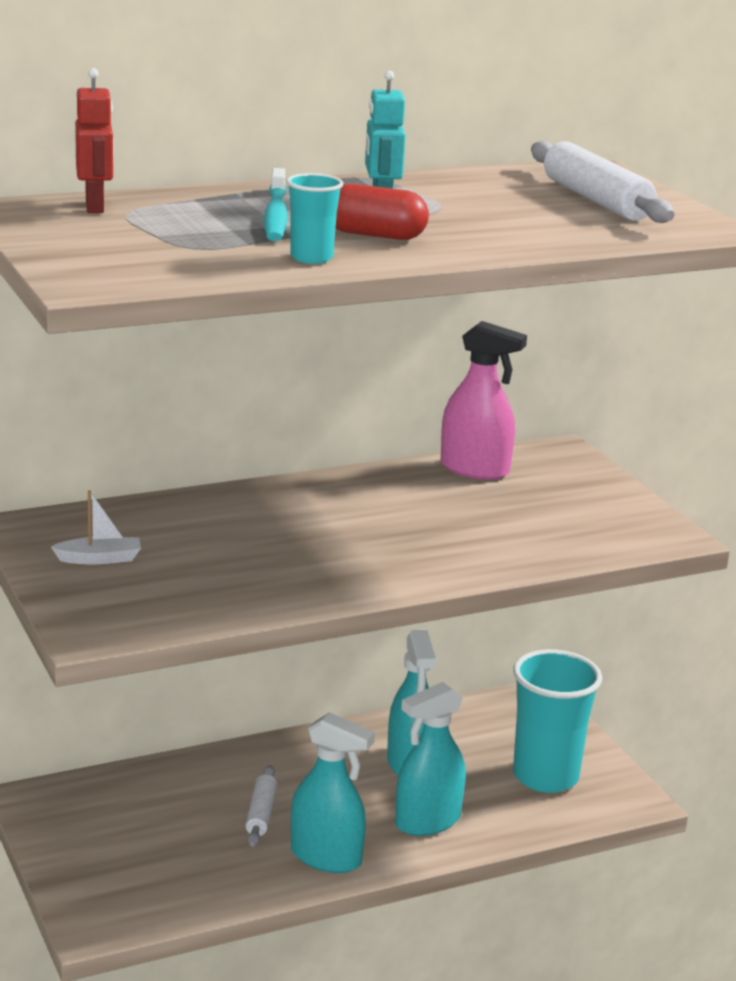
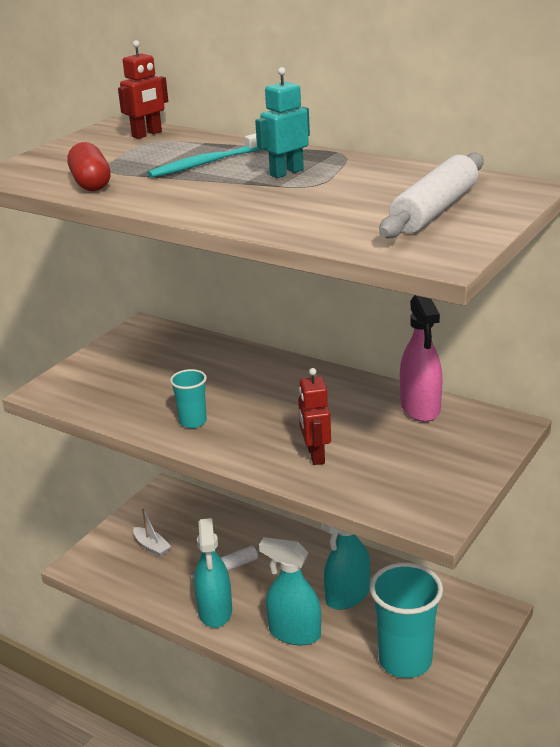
camera: 60 degrees right, 5 degrees up
white boat [51,490,141,564] -> white boat moved to [133,508,171,557]
turquoise cup [286,173,343,264] -> turquoise cup moved to [170,369,207,428]
red capsule [336,184,429,240] -> red capsule moved to [67,142,110,191]
none -> red robot [298,368,331,465]

